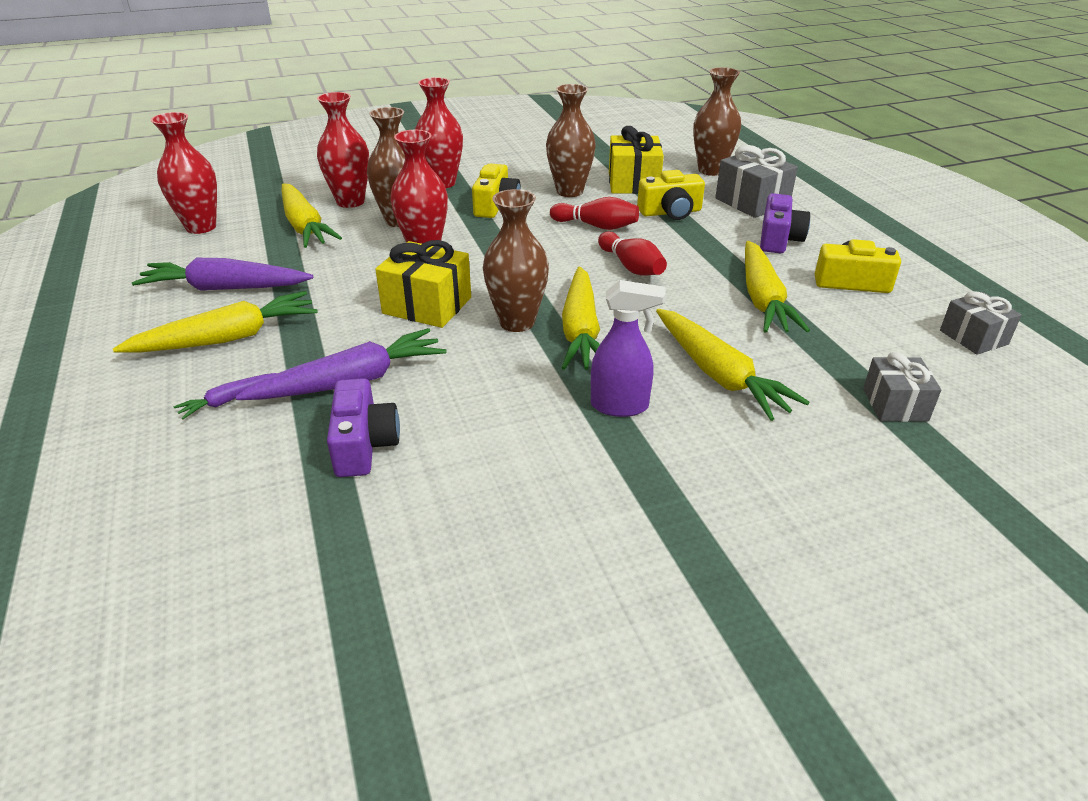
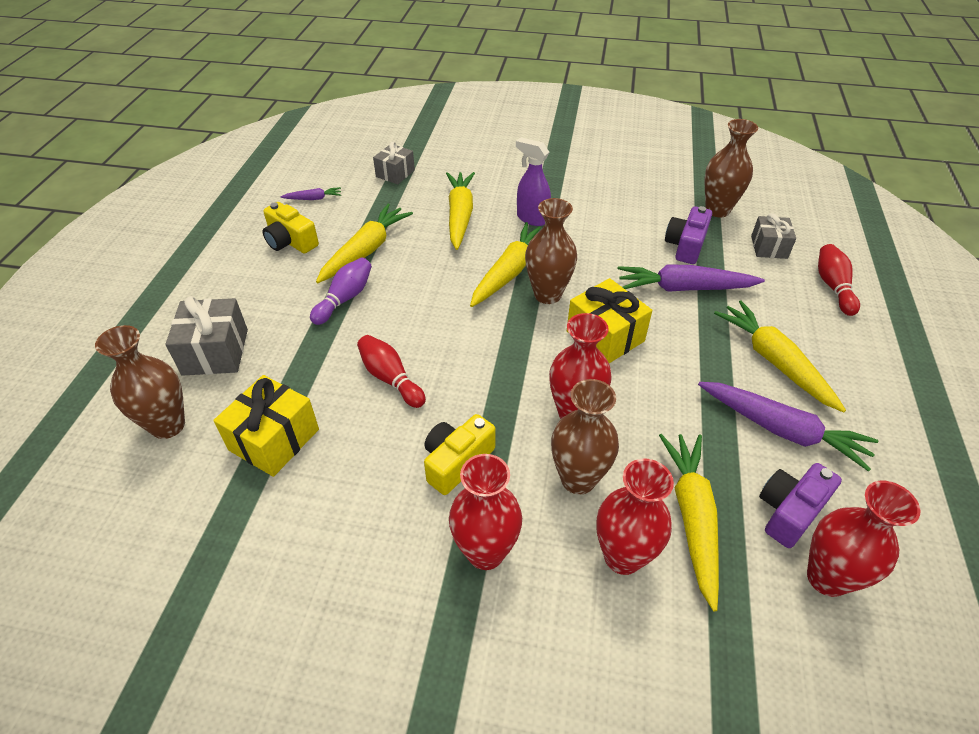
camera: 150 degrees left, 10 degrees up
yellow carrot [113,291,317,353] -> yellow carrot turned 60 degrees clockwise [714,301,846,412]
purple carrot [174,373,277,419] -> purple carrot moved to [280,187,341,200]
brown vase [546,84,596,197] -> brown vase moved to [705,119,758,217]
red bowling pin [598,231,667,275] -> red bowling pin moved to [818,244,860,316]
yellow camera [637,170,705,220] -> none
purple camera [760,193,810,253] -> purple camera moved to [759,463,842,548]
grey gift [940,291,1022,355] -> grey gift moved to [751,213,796,259]
none -> purple bowling pin [310,258,372,325]

